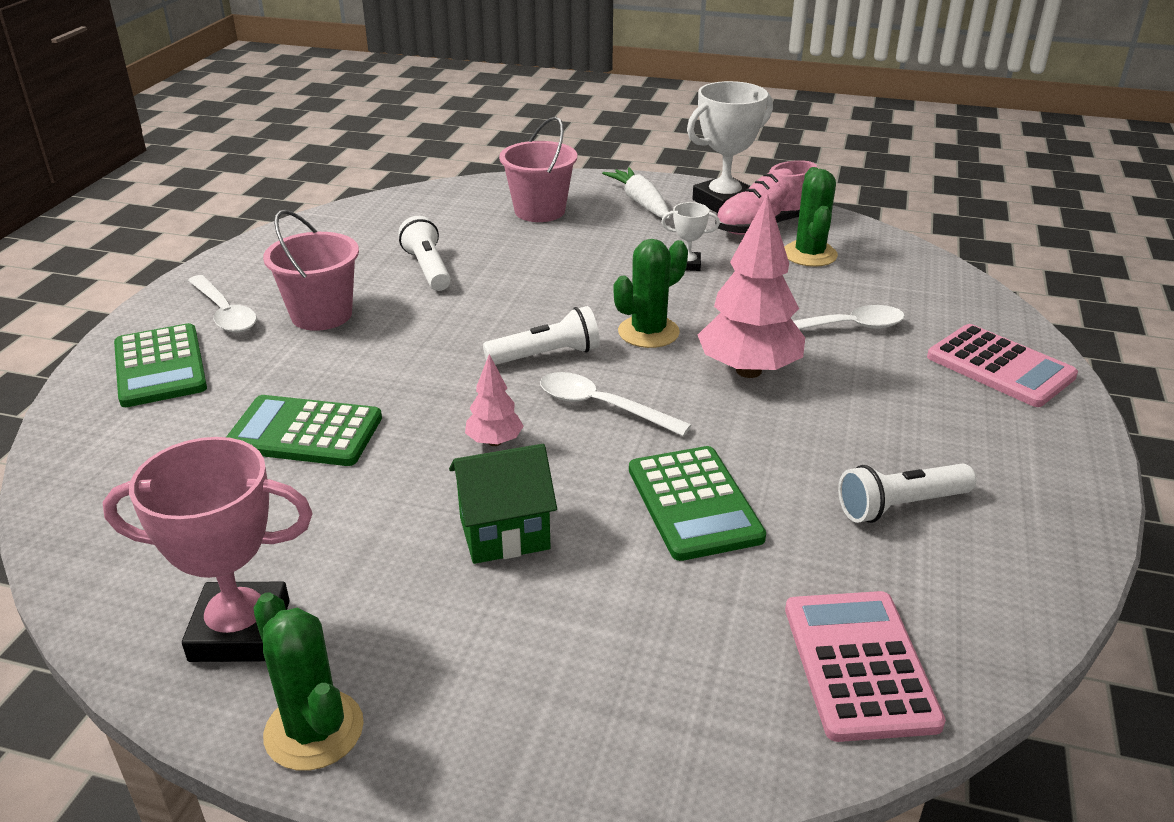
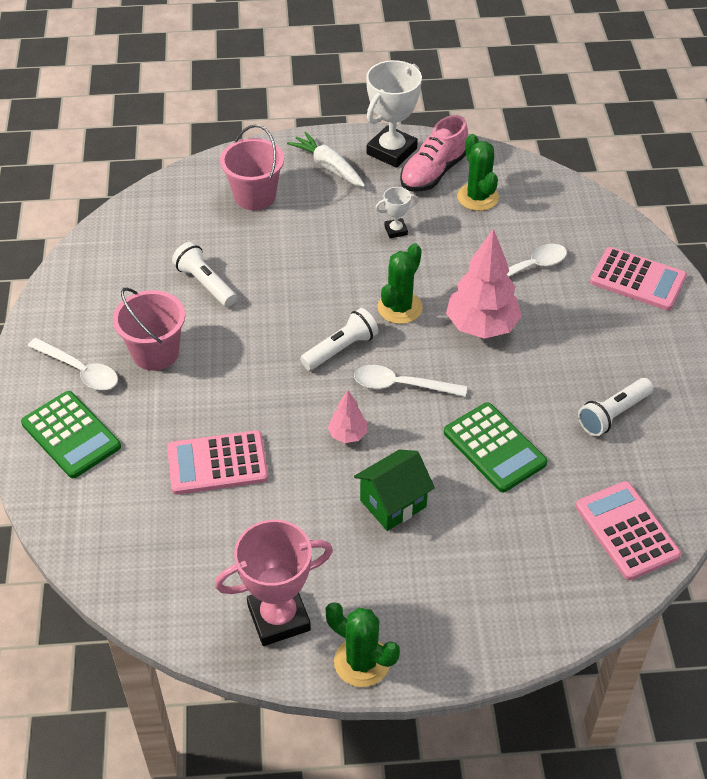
camera: 20 degrees left, 15 degrees up
green calculator [226,395,382,466] -> pink calculator [167,430,268,495]

